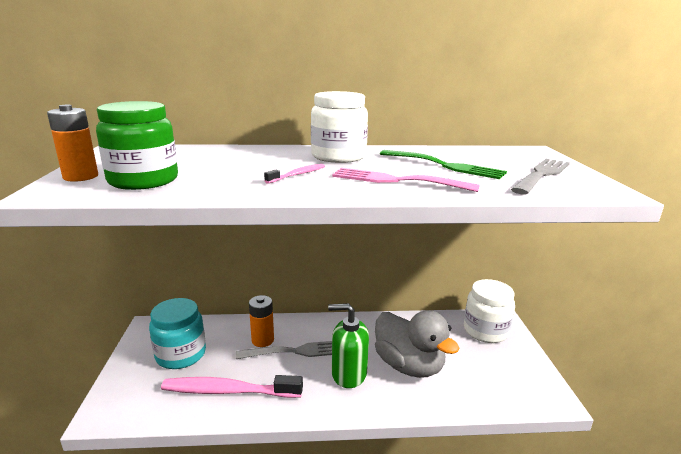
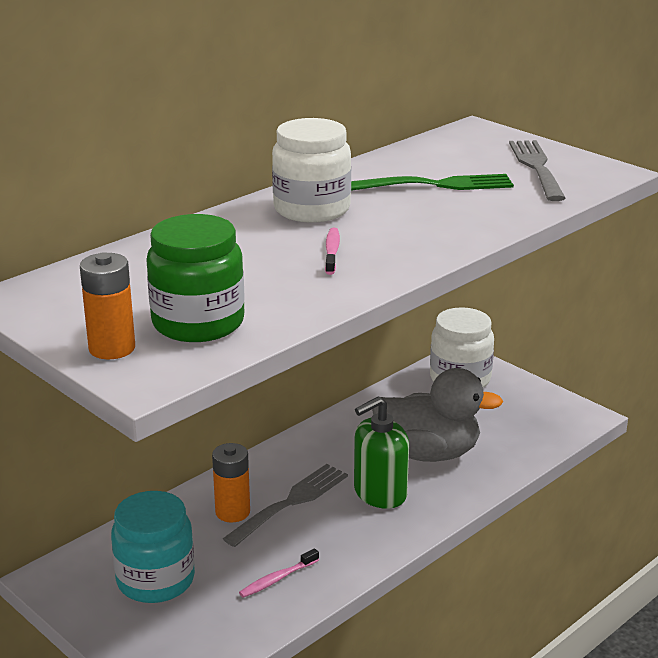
camera: 40 degrees left, 5 degrees up
pink toothbrush [161,375,303,398] -> pink toothbrush [239,548,319,598], size x0.46
pink fork [332,168,480,192] -> none

